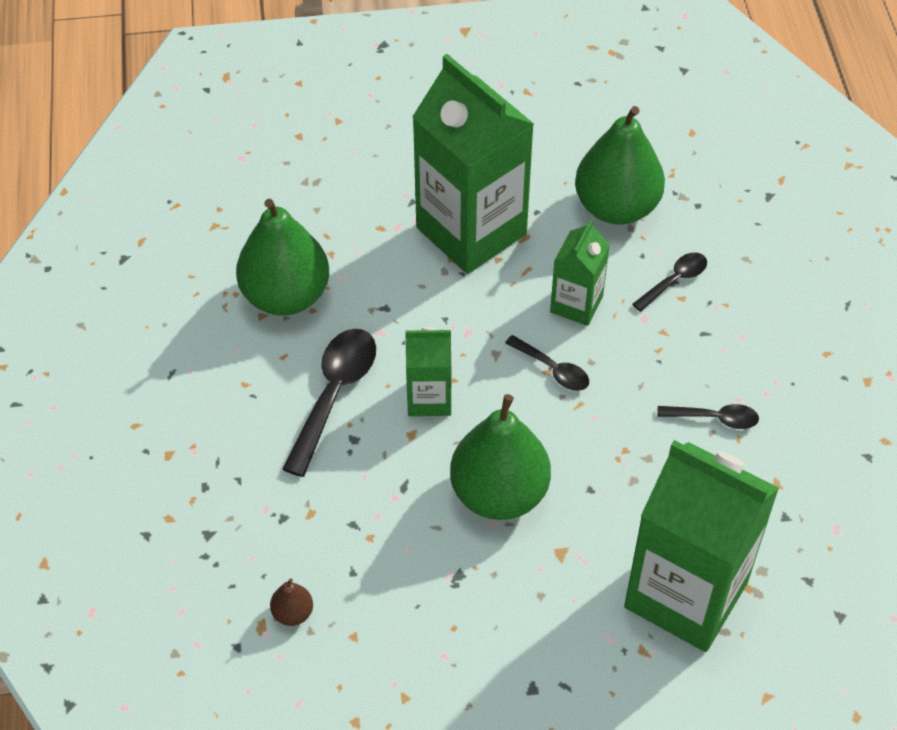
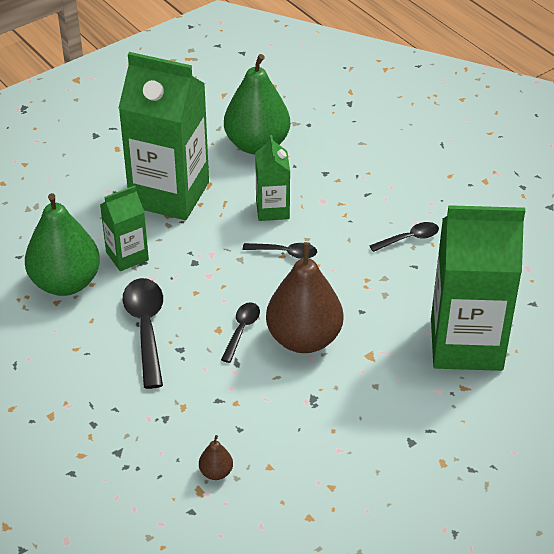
camera: 30 degrees left, 10 degrees down
green carton [405,327,452,416] -> green carton moved to [100,186,149,271]
green pear [450,394,551,520] -> brown pear [266,242,343,353]
black spoon [632,252,707,312] -> black spoon moved to [221,302,260,363]

